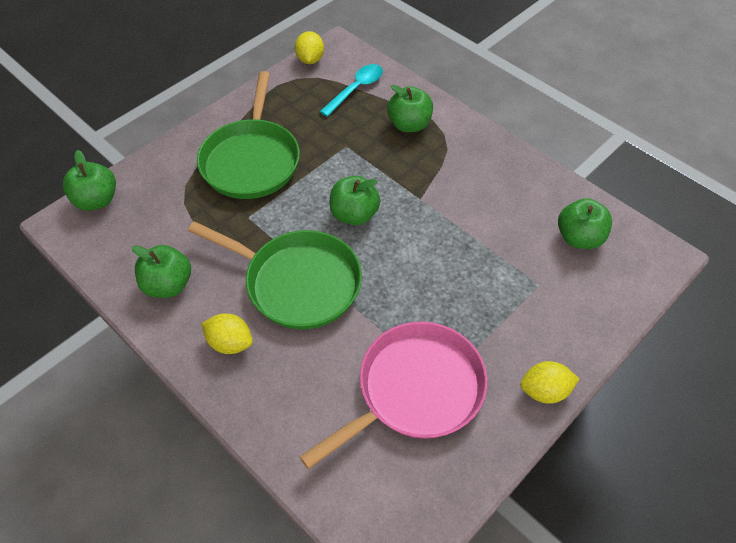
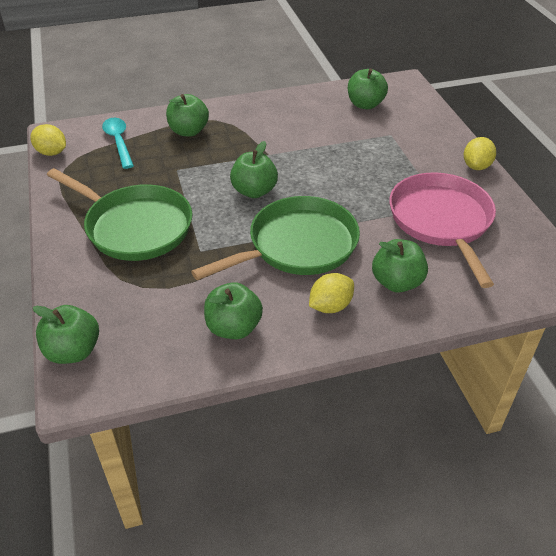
camera: 60 degrees left, 10 degrees down
none -> green apple [372,239,428,293]

